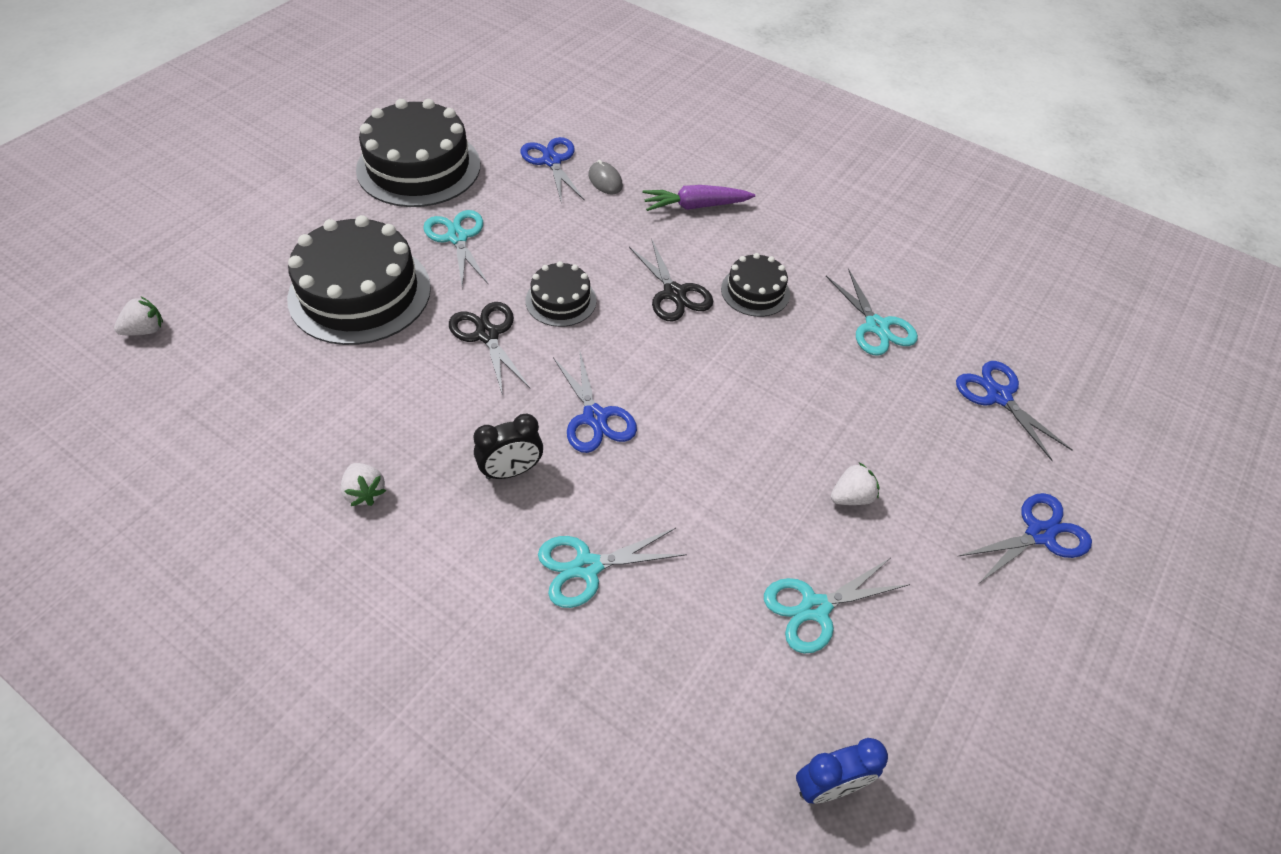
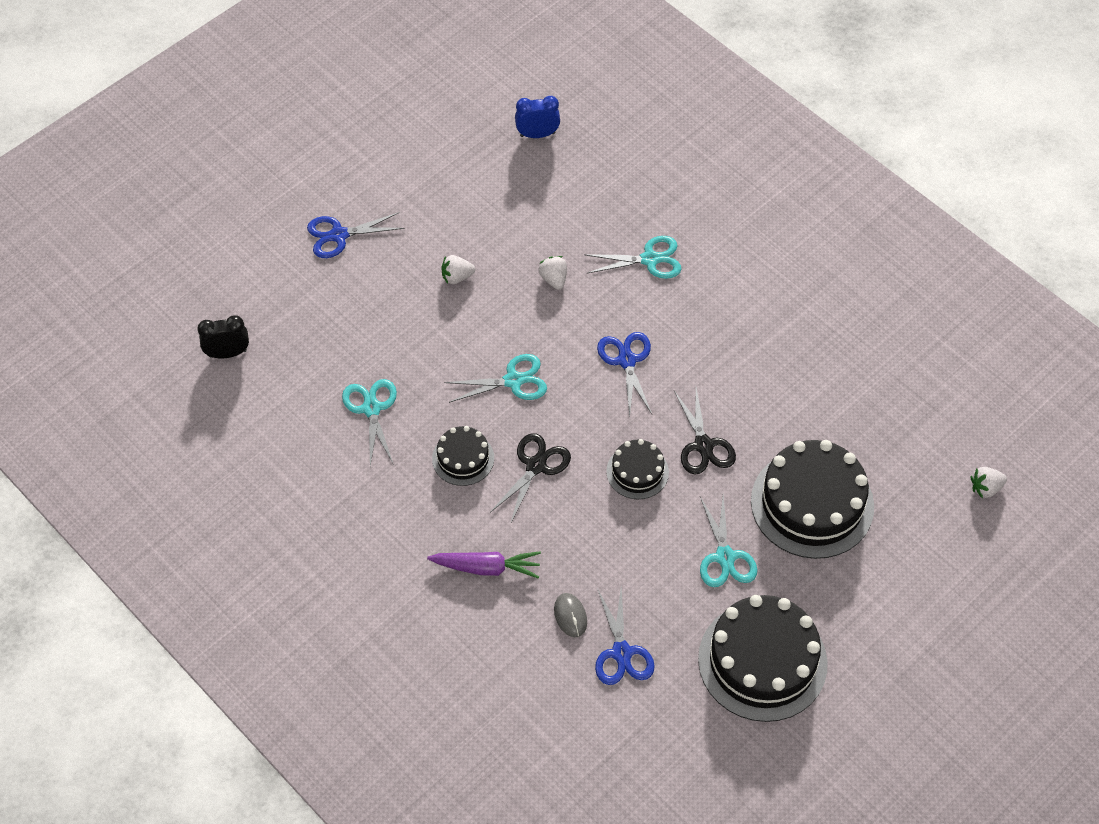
camera: 165 degrees left, 5 degrees up
white strawberry [341,463,386,506] -> white strawberry moved to [538,256,567,290]
black clock [473,414,543,480] -> black clock moved to [198,315,249,358]
black scissors [629,239,714,321] -> black scissors turned 45 degrees clockwise [491,433,571,524]
turquoise scissors [764,558,910,653] -> turquoise scissors moved to [445,354,547,403]
blue scissors [956,361,1072,461] -> none

